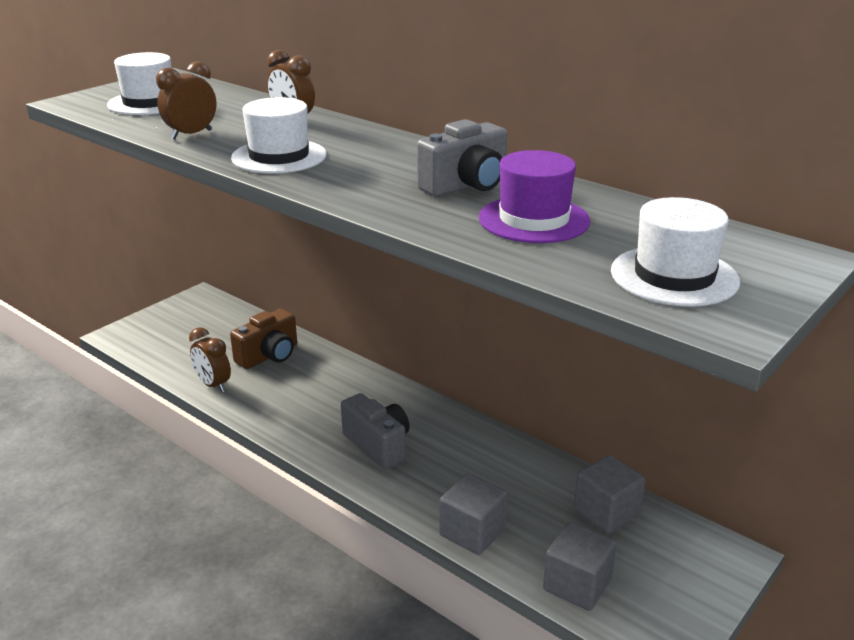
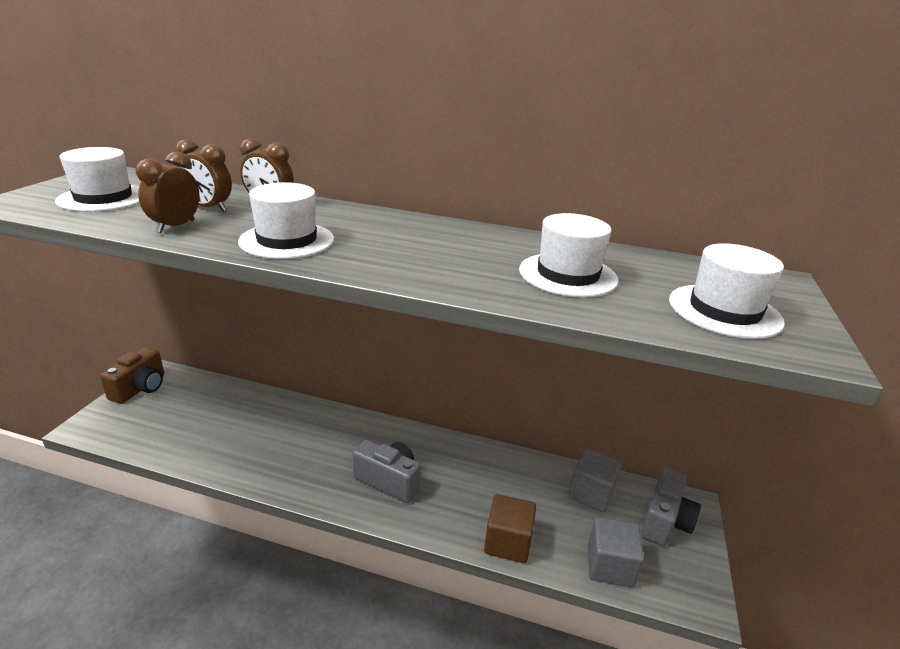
camera: 25 degrees left, 0 degrees up
brown clock [189,327,231,392] -> brown clock moved to [175,139,232,212]
brown camera [230,309,297,369] -> brown camera moved to [100,347,164,404]
grey camera [417,119,507,197] -> grey camera moved to [641,468,701,546]
grey cube [439,473,508,555] -> brown cube [484,494,536,563]
purple hat [479,150,590,243] -> white hat [519,213,619,298]

